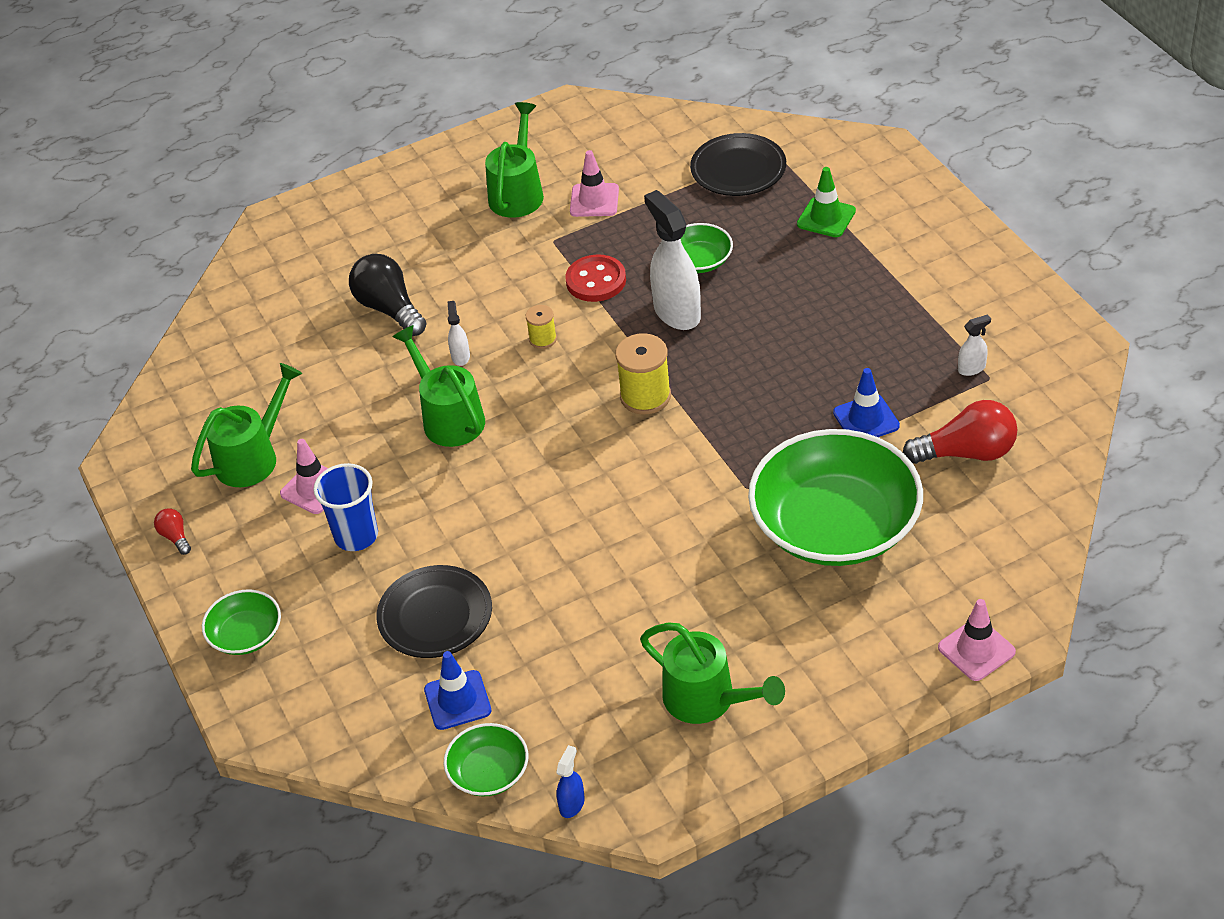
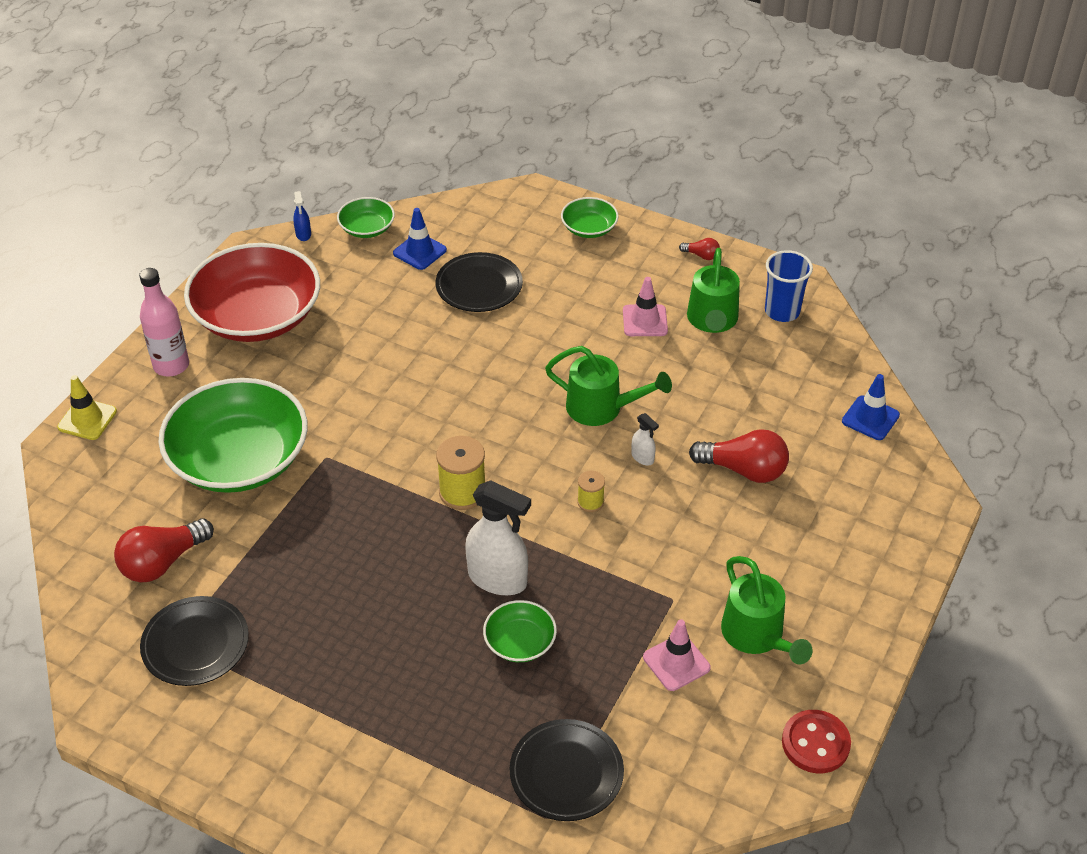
camera: 140 degrees right, 0 degrees up
blue cup [313,463,378,551] -> blue cup moved to [765,250,813,322]
black light bulb [349,254,427,336] -> red light bulb [689,429,789,483]
red button [565,254,626,302] -> red button moved to [782,710,851,773]
green watering can [640,623,785,724] -> red bowl [184,243,320,342]
green traffic cone [797,167,856,237] -> none
blue traffic cone [833,368,900,437] -> blue traffic cone moved to [842,374,900,440]
pink traffic cone [938,599,1016,681] -> yellow traffic cone [57,375,117,440]
white spray bottle [958,314,991,376] -> black plate [140,596,249,686]
none -> pink bottle [139,268,189,377]

